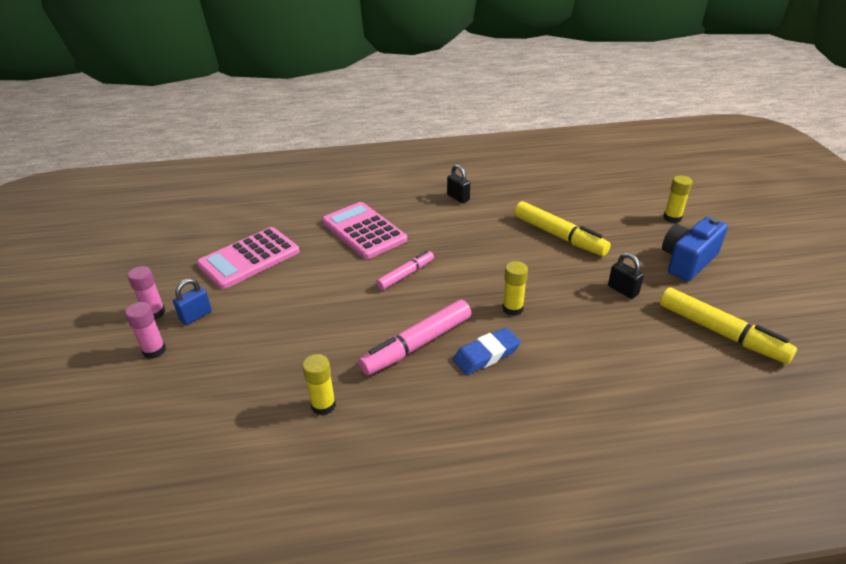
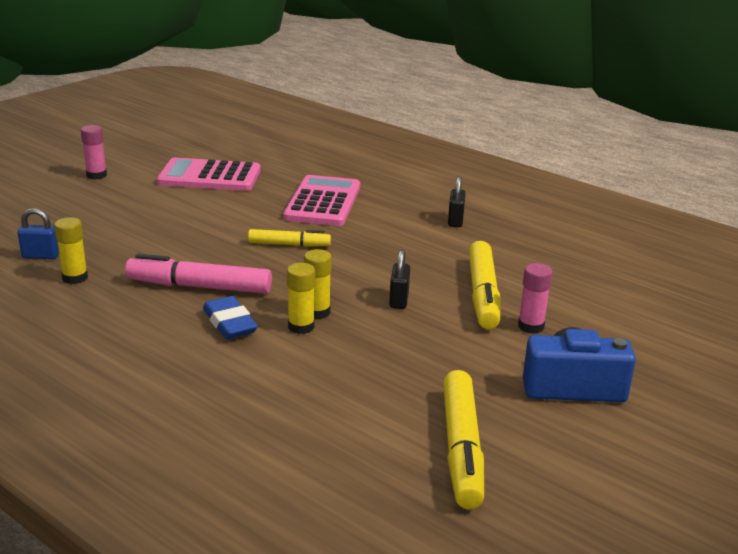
camera: 45 degrees right, 10 degrees down
pink glue stick [125,302,166,359] -> pink glue stick moved to [518,263,553,334]
blue padlock [173,278,212,325] -> blue padlock moved to [18,208,59,259]
pink marker [376,250,434,290] -> yellow marker [248,229,331,247]
blue eraser [453,328,521,375] -> blue eraser turned 45 degrees clockwise [203,296,258,339]
black padlock [608,253,644,299] -> black padlock moved to [389,249,410,309]
yellow glue stick [664,175,693,223] -> yellow glue stick moved to [287,263,315,334]

